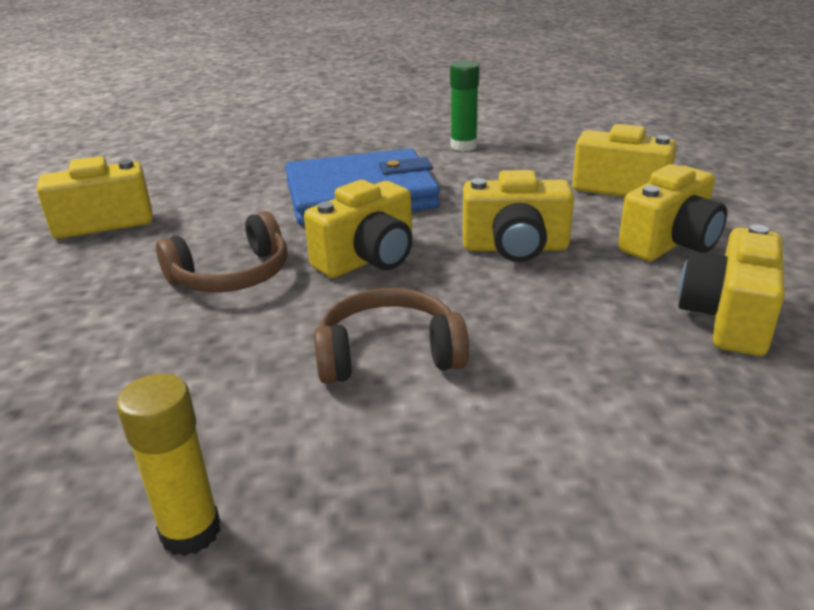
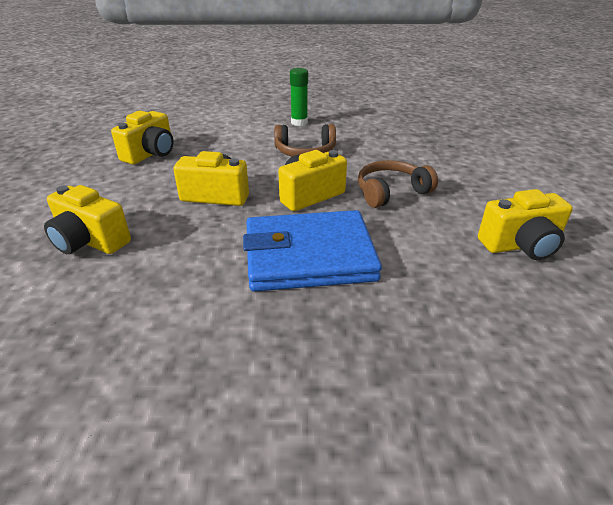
camera: 175 degrees left, 5 degrees up
yellow glue stick [117,374,221,556] -> none
green glue stick [450,61,479,151] -> green glue stick moved to [290,68,308,126]
yellow camera [618,164,727,261] -> none

